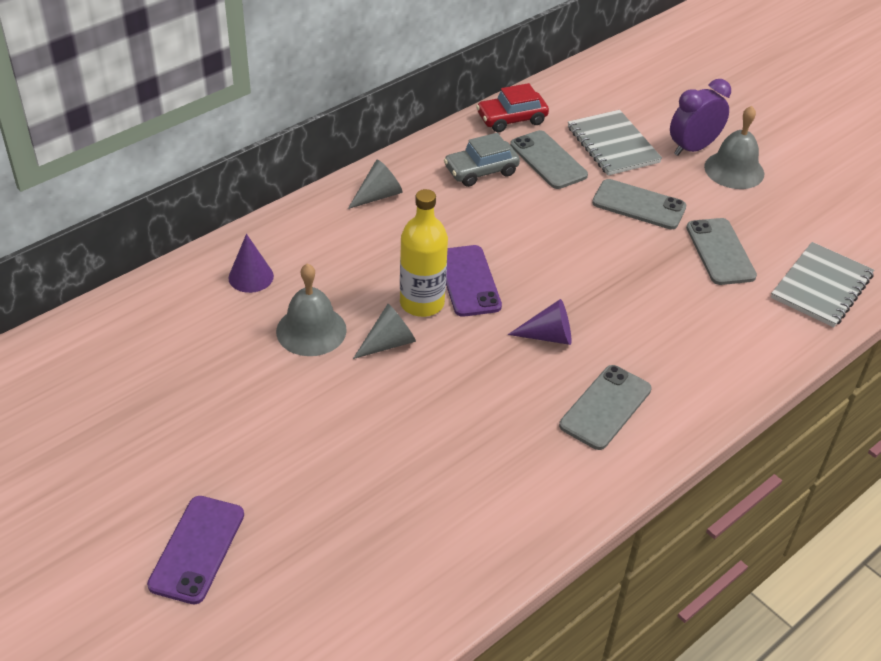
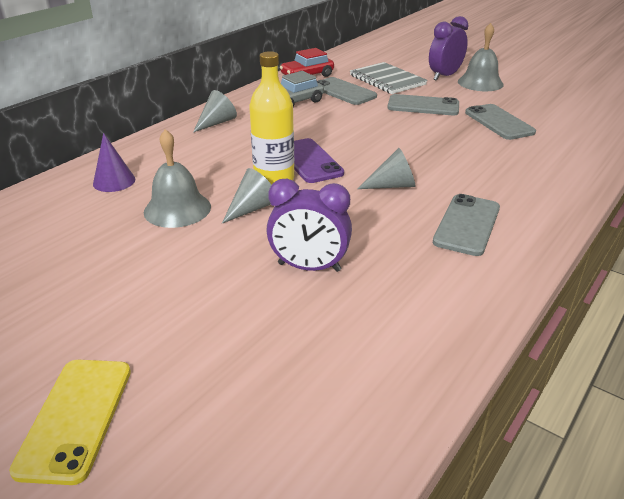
camera: 10 degrees left, 10 degrees down
purple phone [147,496,244,604] -> yellow phone [9,360,131,485]
purple cone [508,299,572,345] -> grey cone [357,148,415,189]
grey notebook [771,242,874,327] -> none
none -> purple clock [267,179,352,272]

